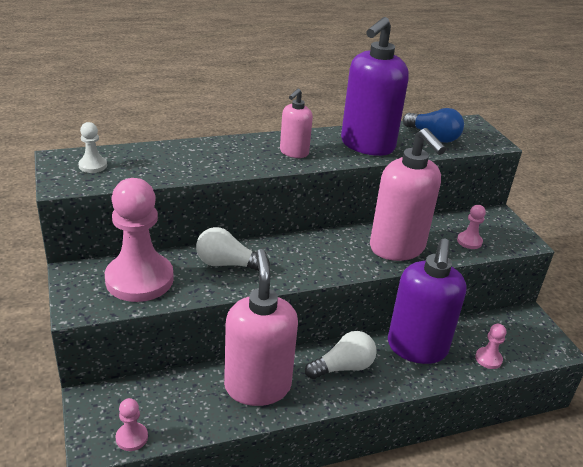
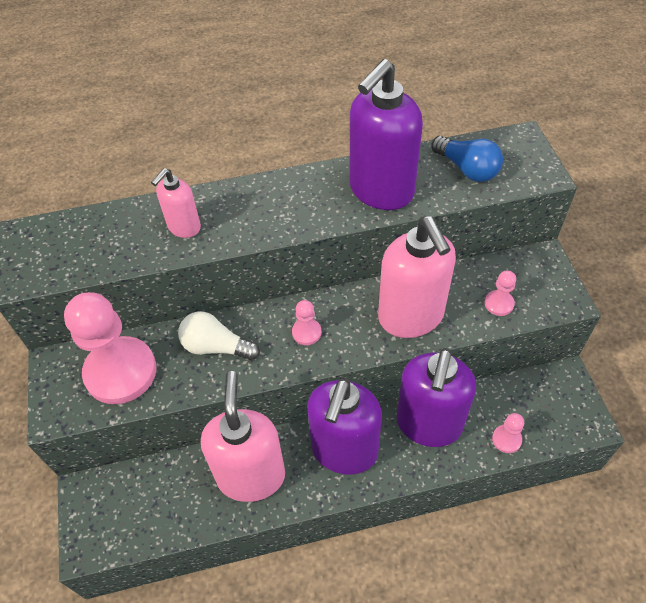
camera: 10 degrees right, 20 degrees up
white pawn [78,122,107,173] -> none
pink pawn [116,398,148,451] -> pink pawn moved to [292,300,321,345]
pink soap dispenser [280,88,313,158] -> pink soap dispenser moved to [151,168,201,238]
white light bulb [305,331,377,379] -> purple soap dispenser [307,378,382,475]

